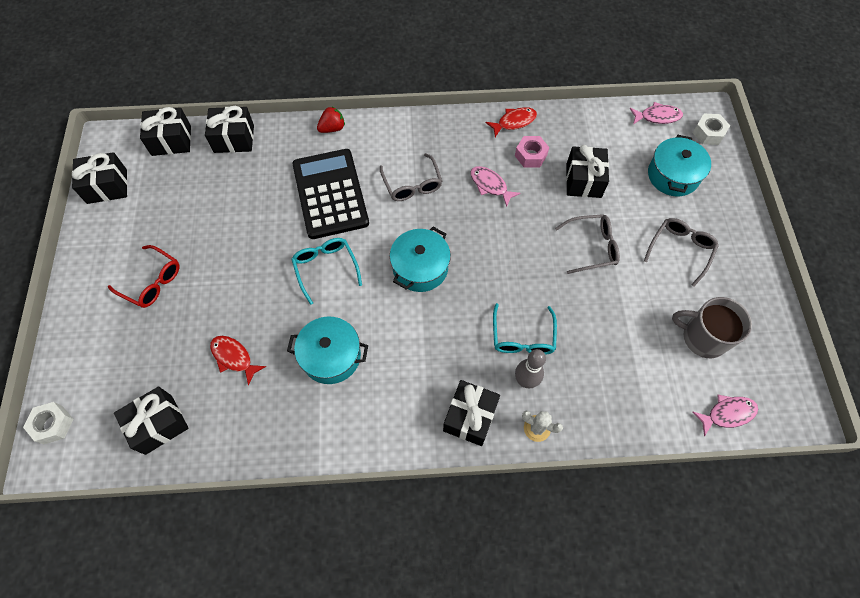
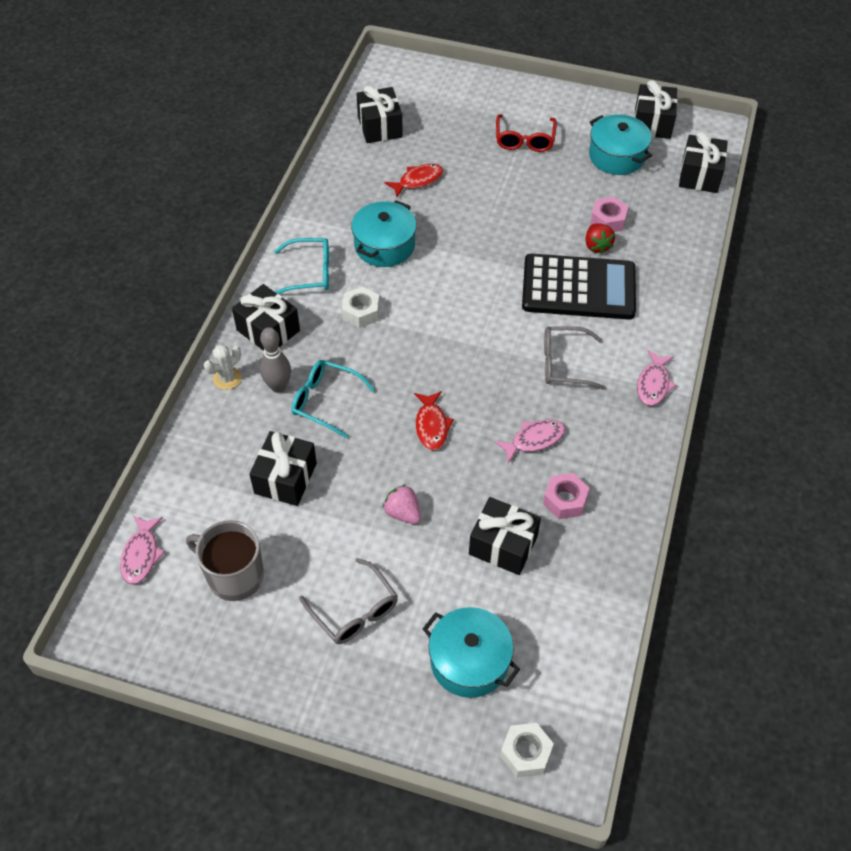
camera: 110 degrees right, 10 degrees down
white nut [23,402,74,444] -> white nut moved to [342,287,380,328]
red glasses [108,245,179,308] -> red glasses turned 45 degrees counterclockwise [496,114,557,152]
black gift [205,106,254,153] -> black gift moved to [249,431,317,506]
turquoise glasses [291,238,362,305] -> turquoise glasses moved to [274,238,329,294]
red strawberry [317,106,345,133] -> red strawberry moved to [586,223,615,254]
turquoise pot [390,227,451,292] -> turquoise pot moved to [589,114,652,175]
red fish [486,107,537,137] -> red fish moved to [414,391,454,450]
grey glasses [555,214,620,274] -> pink strawberry [383,485,421,524]
pink fish [629,102,683,124] -> pink fish moved to [637,350,676,406]
grey mug [672,297,752,358] -> grey mug turned 105 degrees counterclockwise [186,520,264,601]
none -> pink nut [590,197,629,232]

